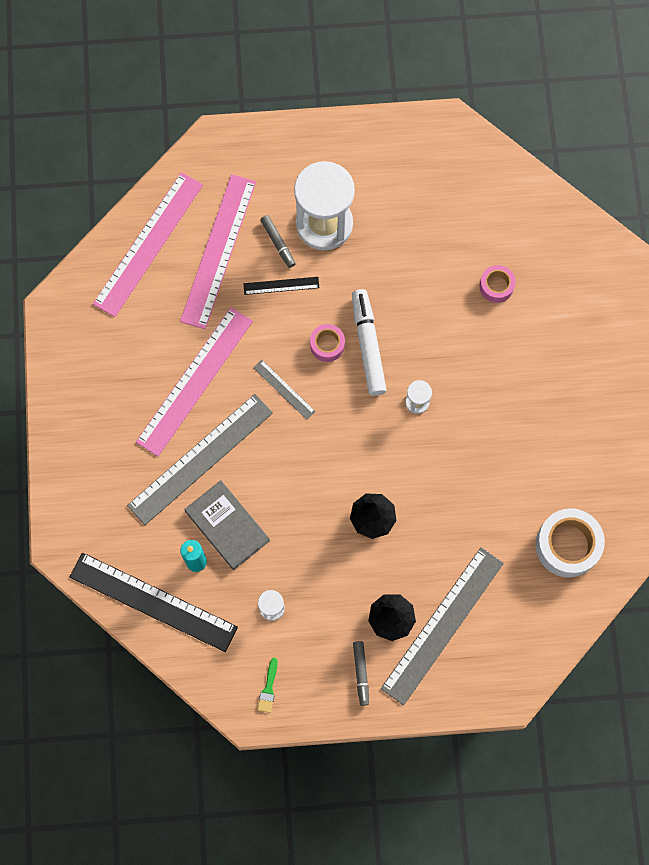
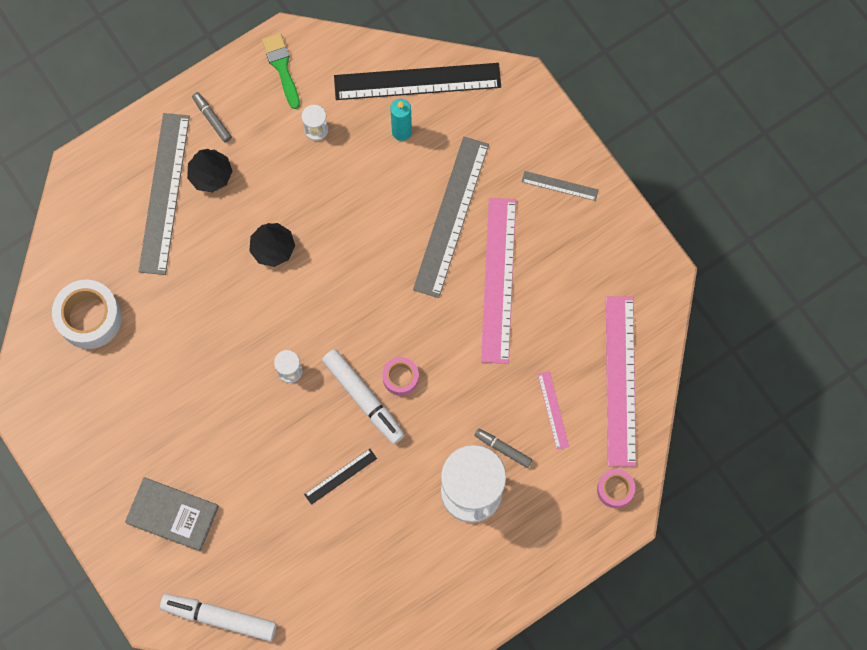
camera: 150 degrees right, 0 degrees up
pink ruler [180,174,256,329] -> pink ruler [538,371,569,450], size x0.45
grey book [184,480,270,570] -> grey book moved to [125,477,219,551]
black ruler [243,277,319,295] -> black ruler moved to [304,449,377,505]
grey ruler [253,360,316,420] -> grey ruler moved to [522,171,599,201]
green brush [257,658,278,713] -> green brush [262,33,300,109], size x1.60
pink tape [479,265,515,303] -> pink tape moved to [597,469,635,508]
none -> white marker [160,594,277,641]

